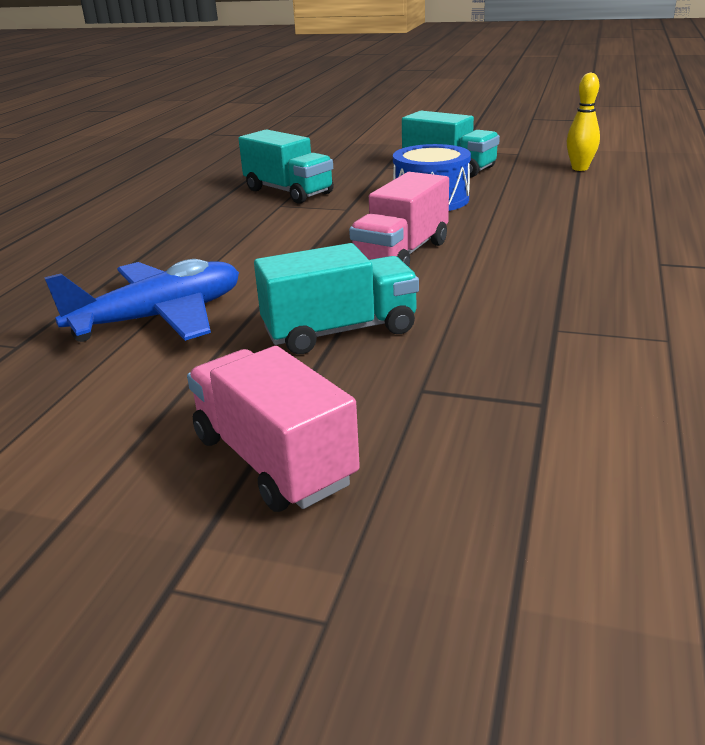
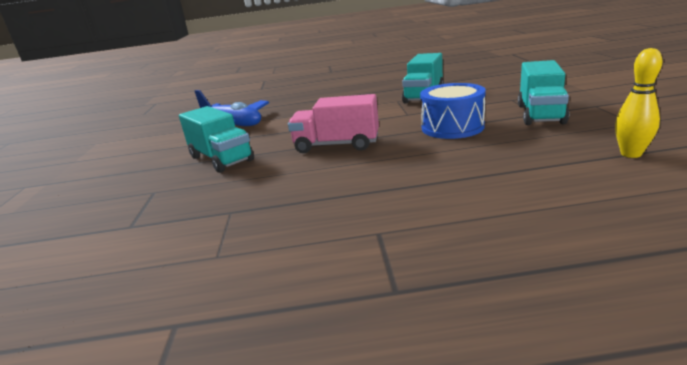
camera: 70 degrees right, 5 degrees down
pink truck [187,346,360,512] -> none

